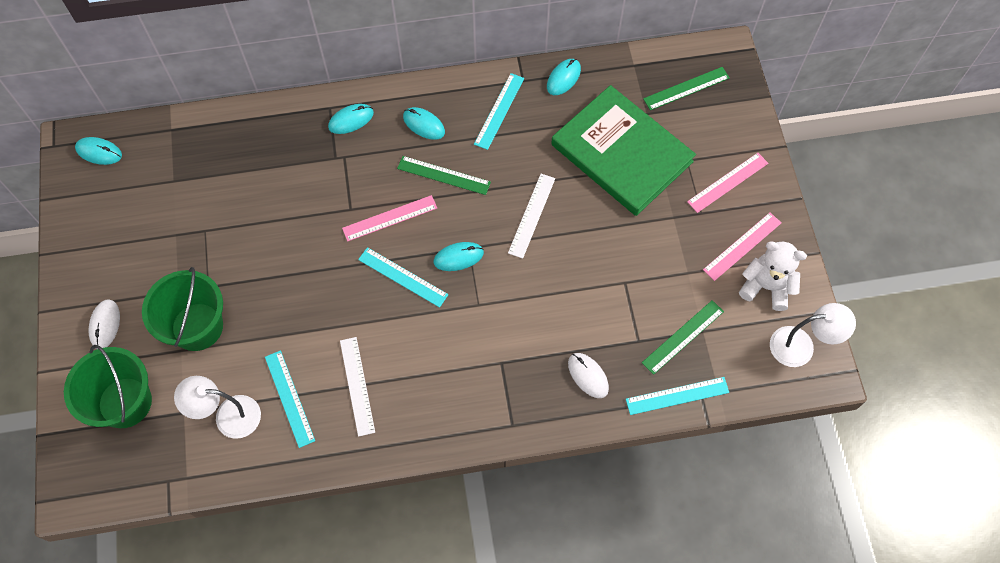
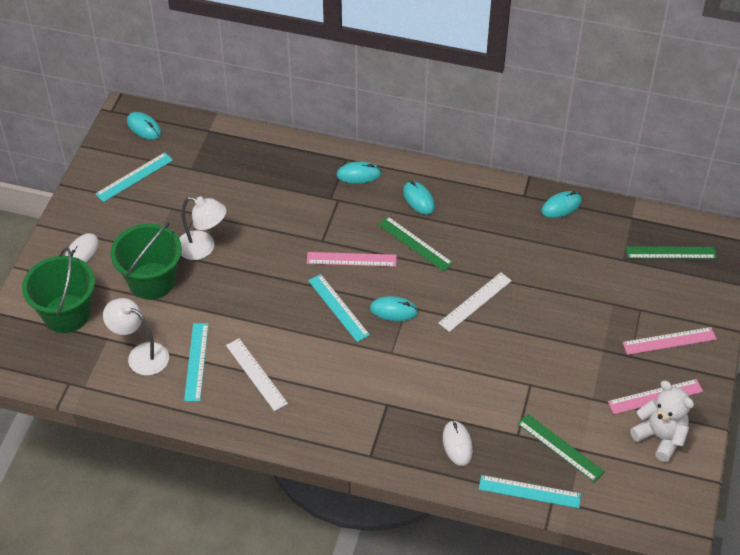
camera: 25 degrees right, 15 degrees down
white ruler [340,337,375,437] -> white ruler turned 45 degrees counterclockwise [226,338,288,411]
turquoise ruler [474,73,524,150] -> turquoise ruler moved to [95,152,173,202]
green book [551,85,696,216] -> none
green ruler [642,300,724,375] -> green ruler turned 60 degrees clockwise [517,414,605,482]
white lamp [770,303,856,367] -> white lamp moved to [179,196,227,260]

